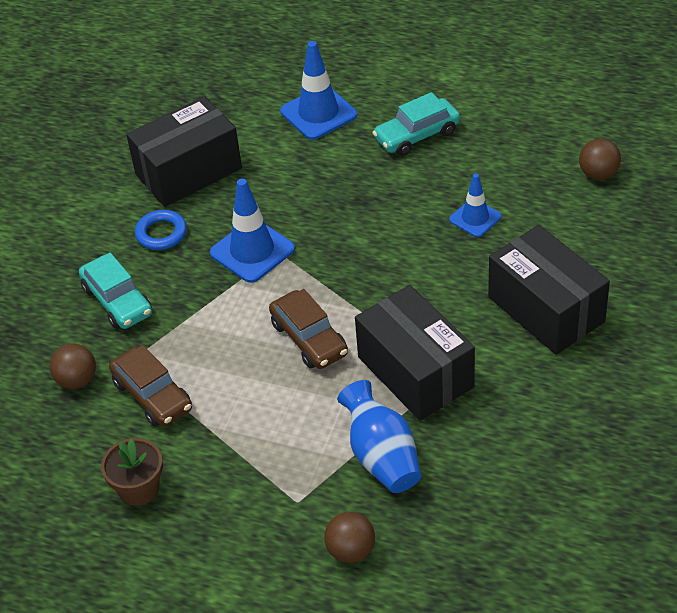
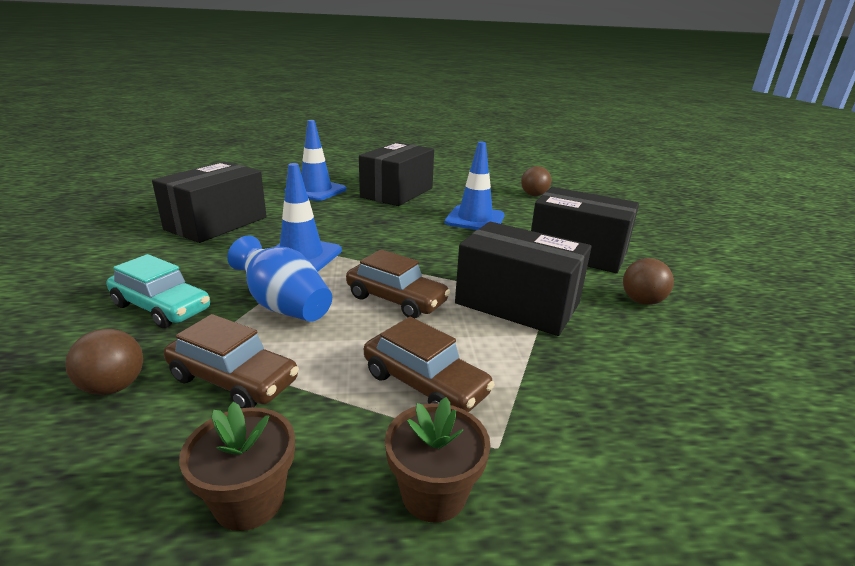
camera: 30 degrees left, 20 degrees down
blue ring [135,210,187,250] -> none
brown ball [324,512,375,563] -> brown ball moved to [623,258,674,305]
blue vase [337,380,421,493] -> blue vase moved to [227,236,332,322]
turquoise car [372,92,460,156] -> black box [359,142,434,206]
blue traffic cone [449,173,502,237] -> blue traffic cone [445,142,505,230], size x1.61
none -> brown car [364,317,495,412]
none -> brown flower pot [385,397,490,523]

